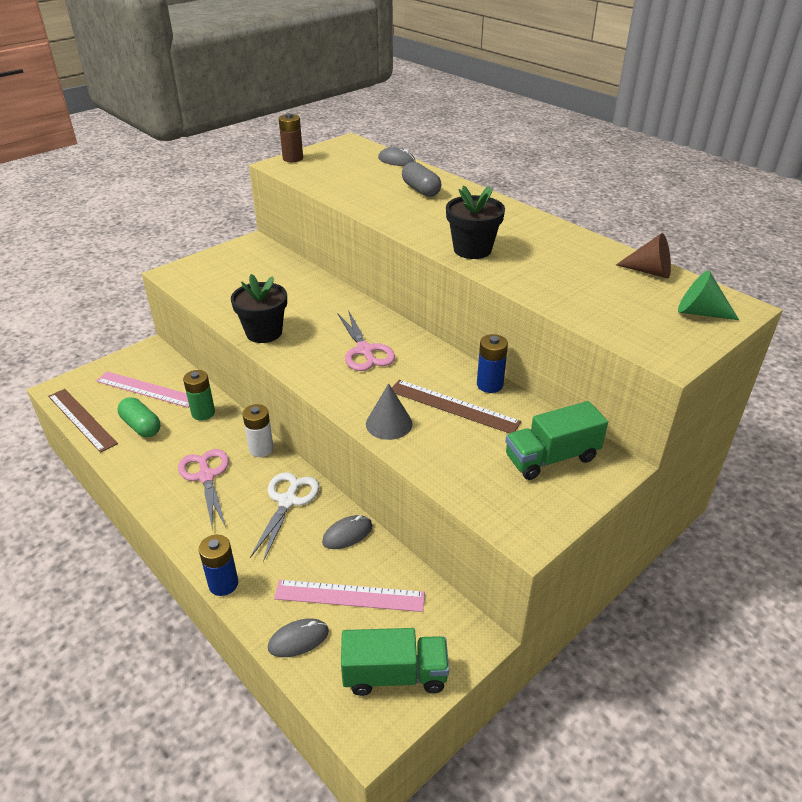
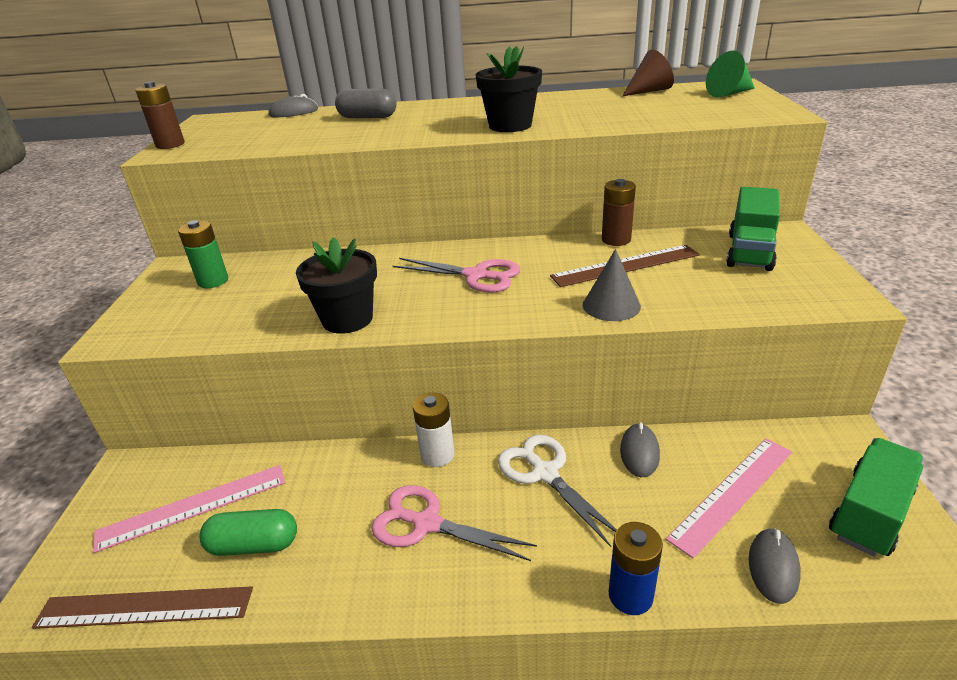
camera: 45 degrees left, 5 degrees down
green battery [183,370,215,420] -> green battery moved to [178,220,228,288]
blue battery [477,334,508,393] -> brown battery [602,179,636,246]

